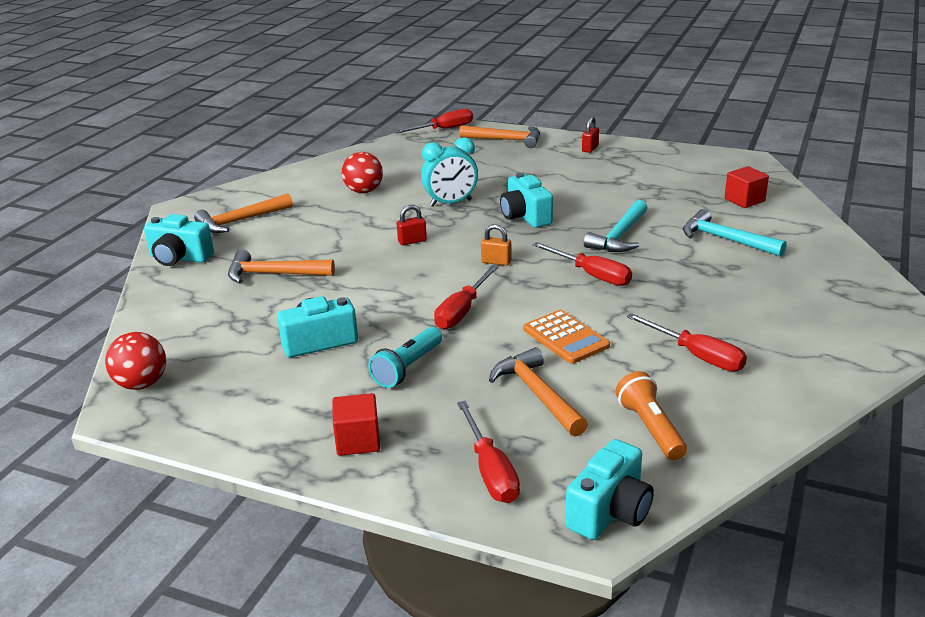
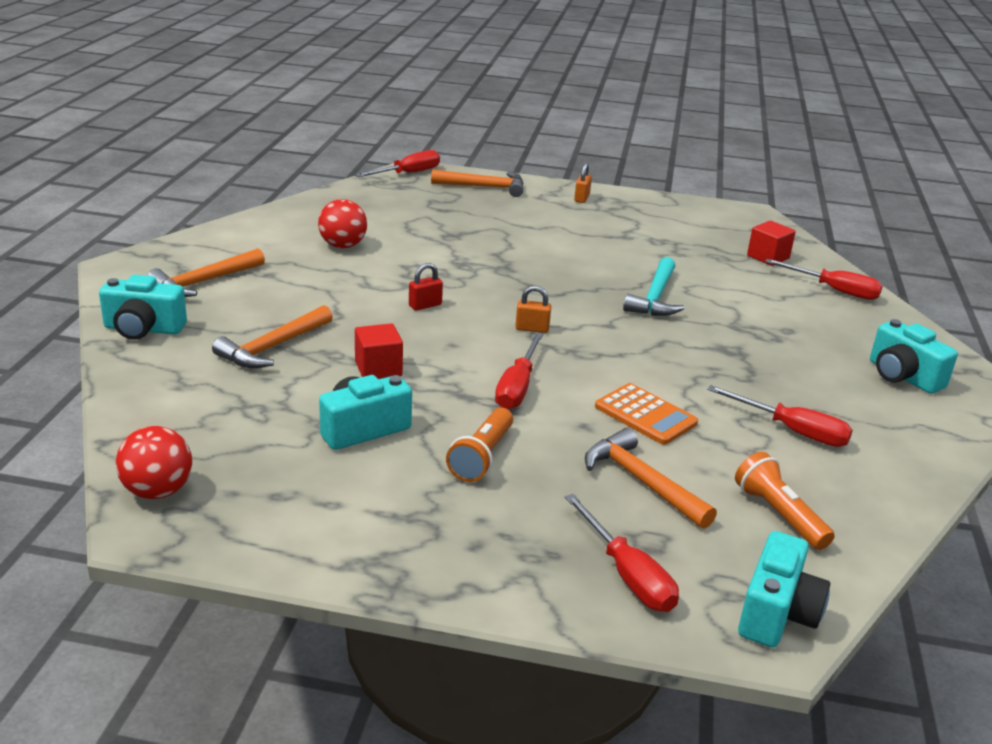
camera: 15 degrees left, 0 degrees up
orange hammer [228,250,335,283] -> orange hammer turned 45 degrees counterclockwise [212,305,333,368]
red cube [332,393,380,456] -> red cube moved to [355,323,403,379]
turquoise flashlight [368,327,442,388] -> orange flashlight [446,408,513,482]
turquoise clock [421,137,478,207] -> none
turquoise camera [500,173,553,228] -> turquoise camera moved to [870,319,958,394]
red screwdriver [532,242,632,286] -> red screwdriver moved to [765,259,883,300]
red padlock [582,116,599,153] -> orange padlock [574,163,592,203]
turquoise hammer [683,209,787,257] -> none

